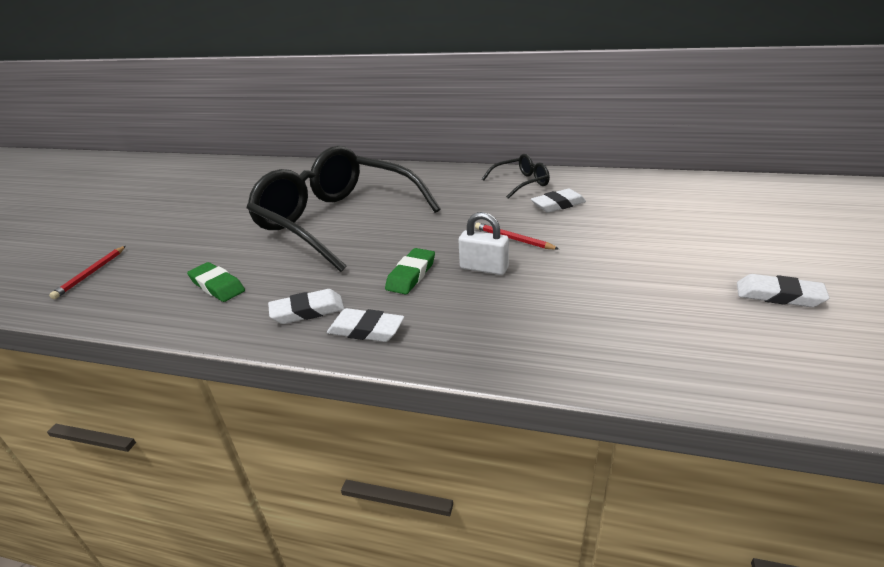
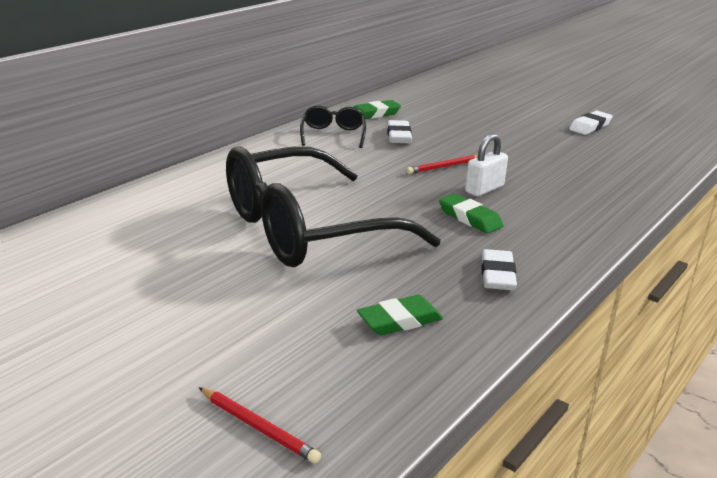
camera: 70 degrees left, 5 degrees down
white eraser [327,308,404,342] -> none
none -> green eraser [354,100,401,119]

